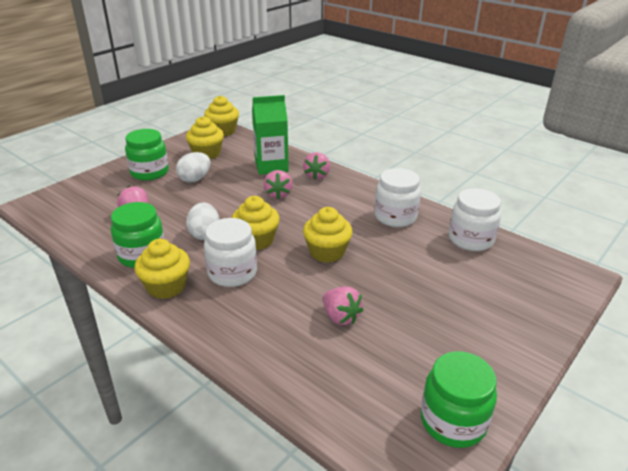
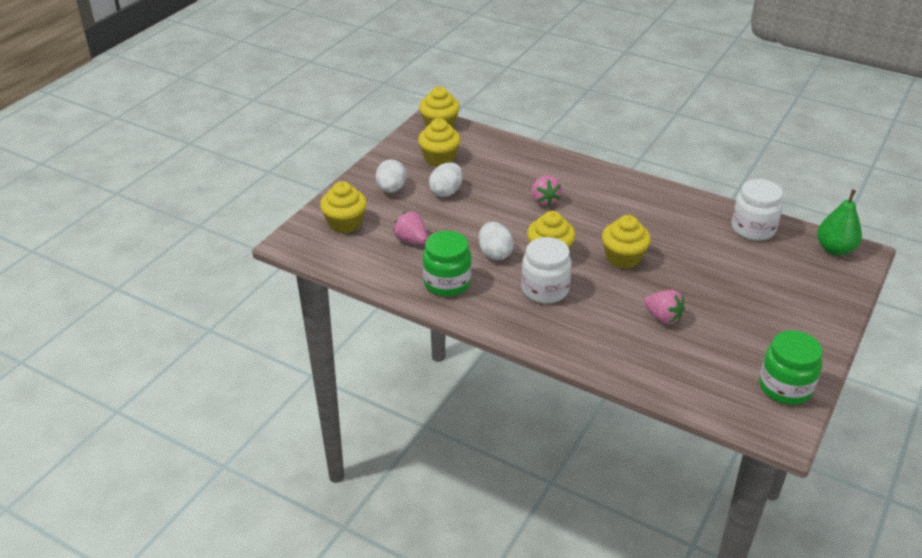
camera: 10 degrees left, 5 degrees up
green jar [125,129,169,181] -> white egg [376,159,407,193]
yellow cupcake [134,239,190,299] -> yellow cupcake moved to [320,181,367,233]
green carton [252,95,289,175] -> none
pink strawberry [303,152,330,180] -> none
white jar [375,168,421,227] -> none
none -> green pear [817,189,862,255]

